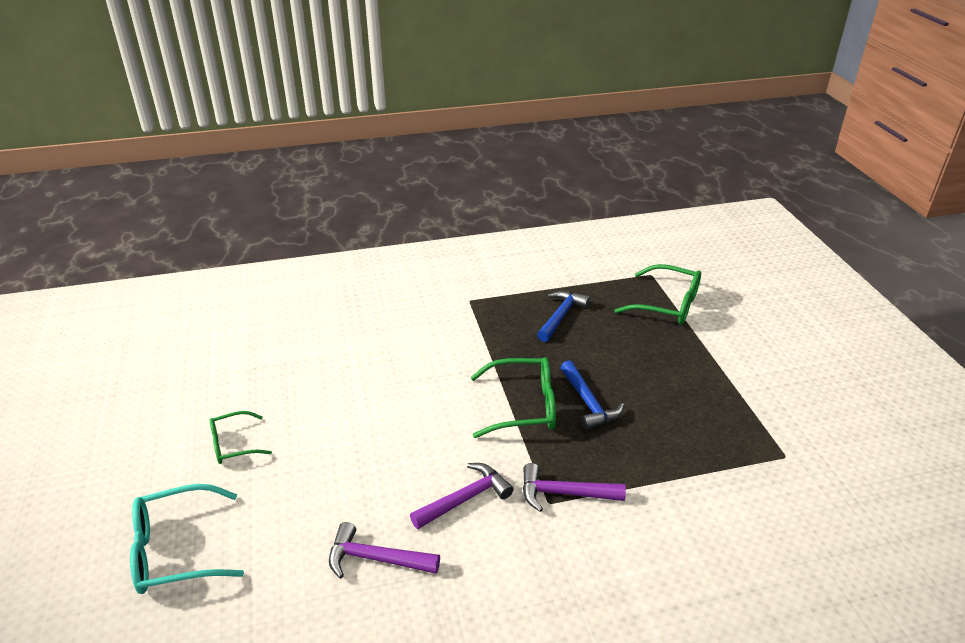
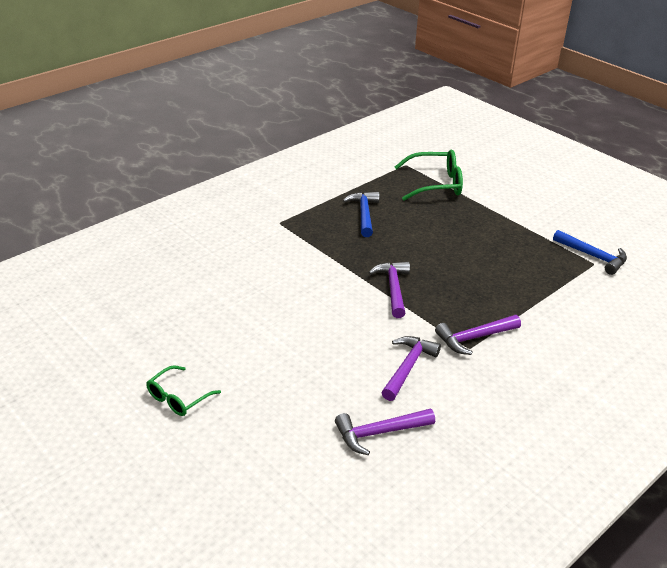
camera: 30 degrees left, 0 degrees up
turquoise glasses [130,484,244,594] -> none
green glasses [471,357,556,438] -> purple hammer [369,262,410,318]
blue hammer [560,360,624,430] -> blue hammer moved to [553,230,627,275]

